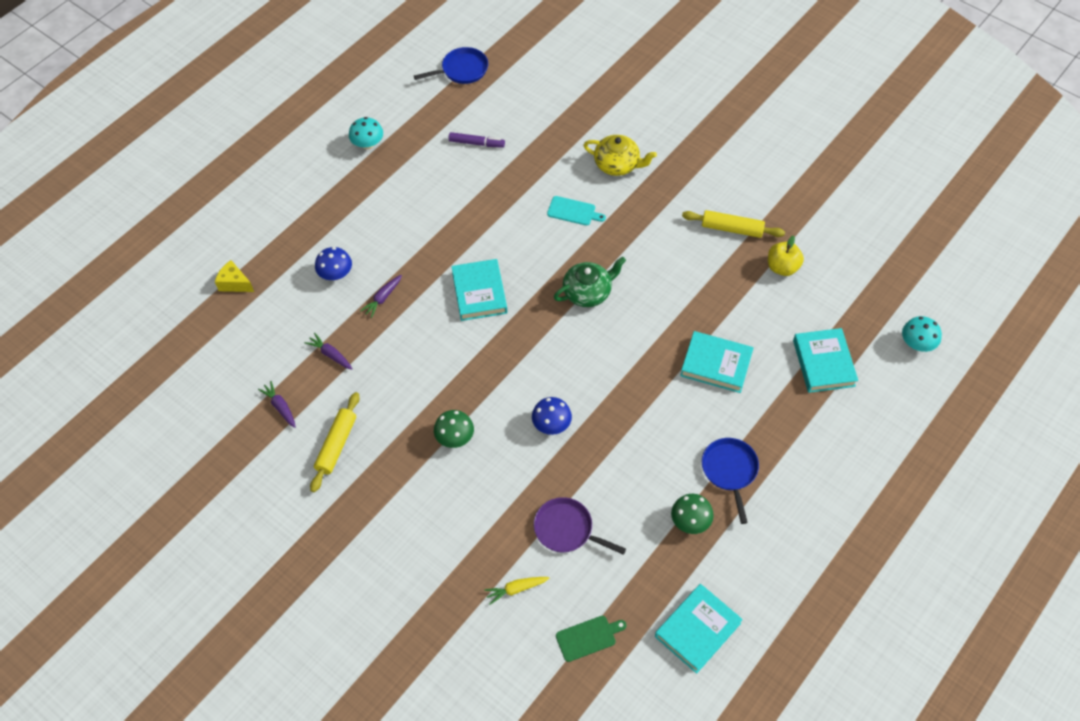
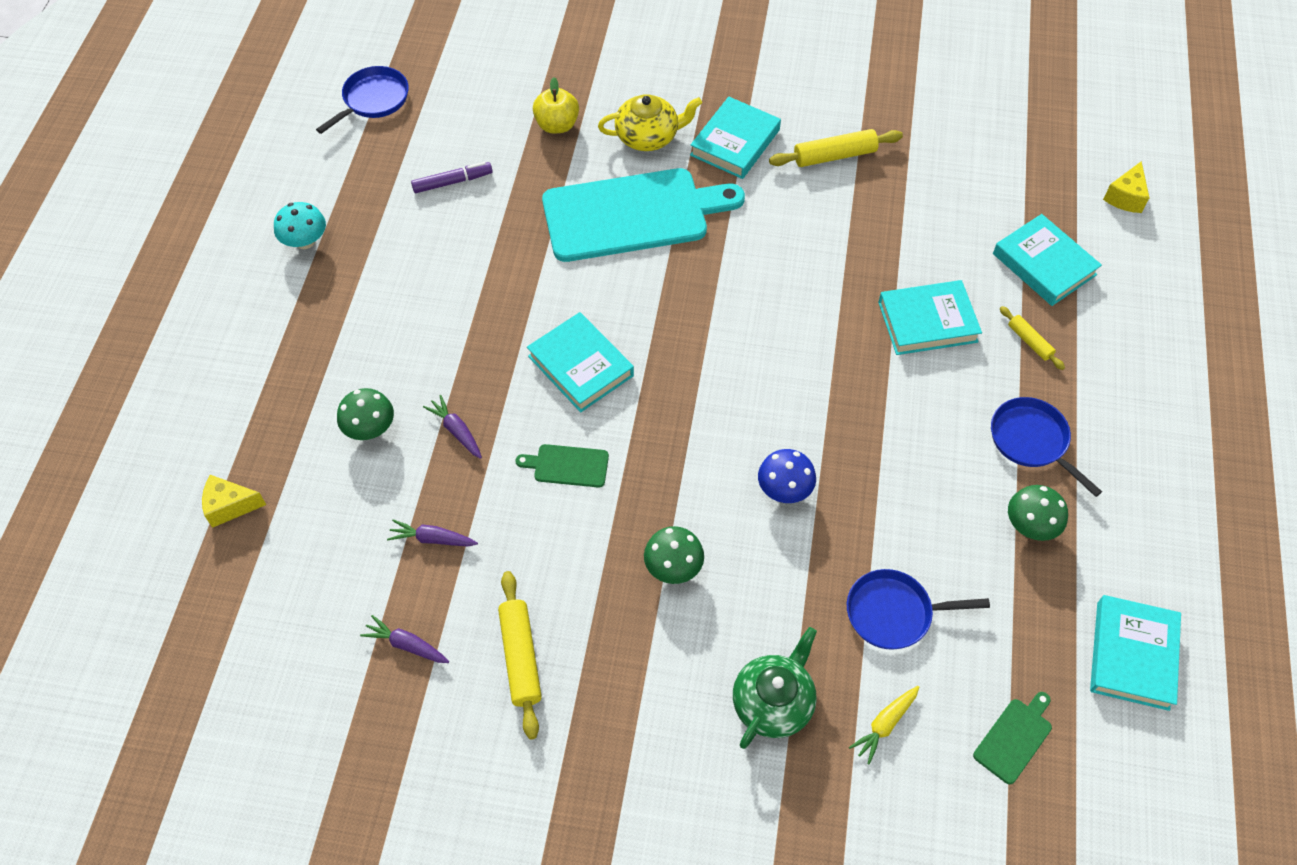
camera: 30 degrees left, 0 degrees up
blue mushroom [315,247,352,280] -> green mushroom [337,388,394,440]
purple carrot [360,275,402,318] -> purple carrot turned 135 degrees clockwise [423,395,482,459]
purple pan [534,497,626,555] -> blue pan [847,569,990,650]
turquoise cutting board [547,196,606,226] -> turquoise cutting board [542,168,745,262], size x2.47
green teapot [554,257,626,307] -> green teapot moved to [733,627,817,749]
yellow apple [768,236,804,276] -> yellow apple moved to [533,77,579,133]
turquoise mushroom [902,316,942,352] -> yellow cheese [1103,161,1149,213]
none -> green cutting board [516,444,609,488]
none -> turquoise book [690,97,781,179]
none -> yellow rolling pin [1000,306,1065,370]

